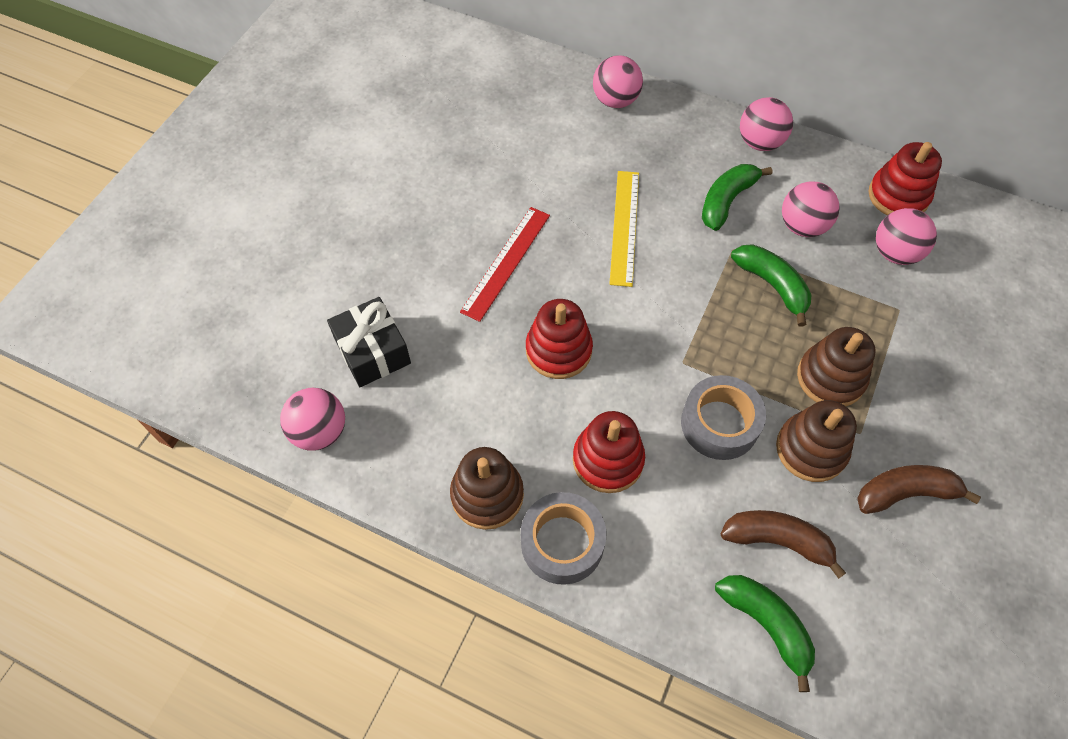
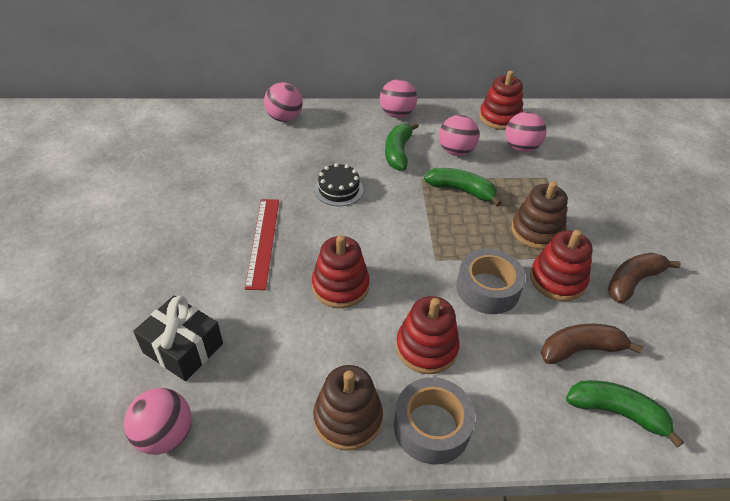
camera: 30 degrees left, 15 degrees down
yellow ruler [609,171,639,287] -> black cake [314,163,363,206]
brown stacking toy [776,400,857,482] -> red stacking toy [530,230,593,301]

